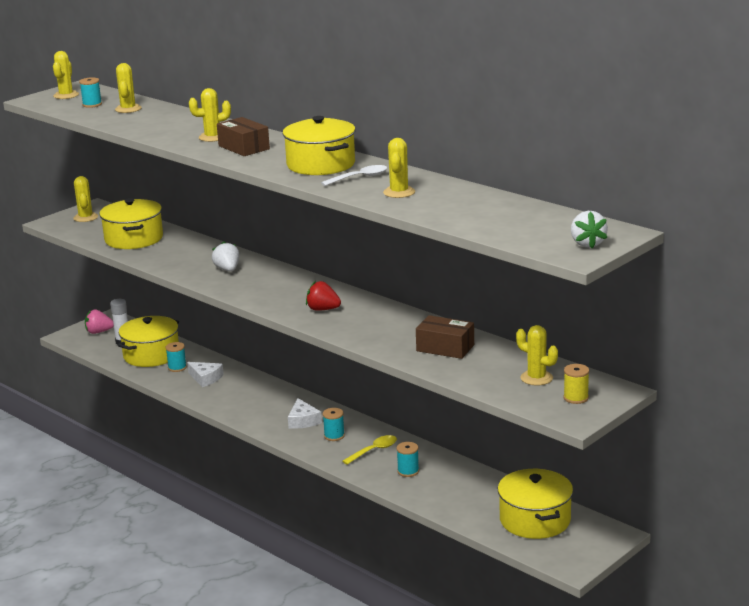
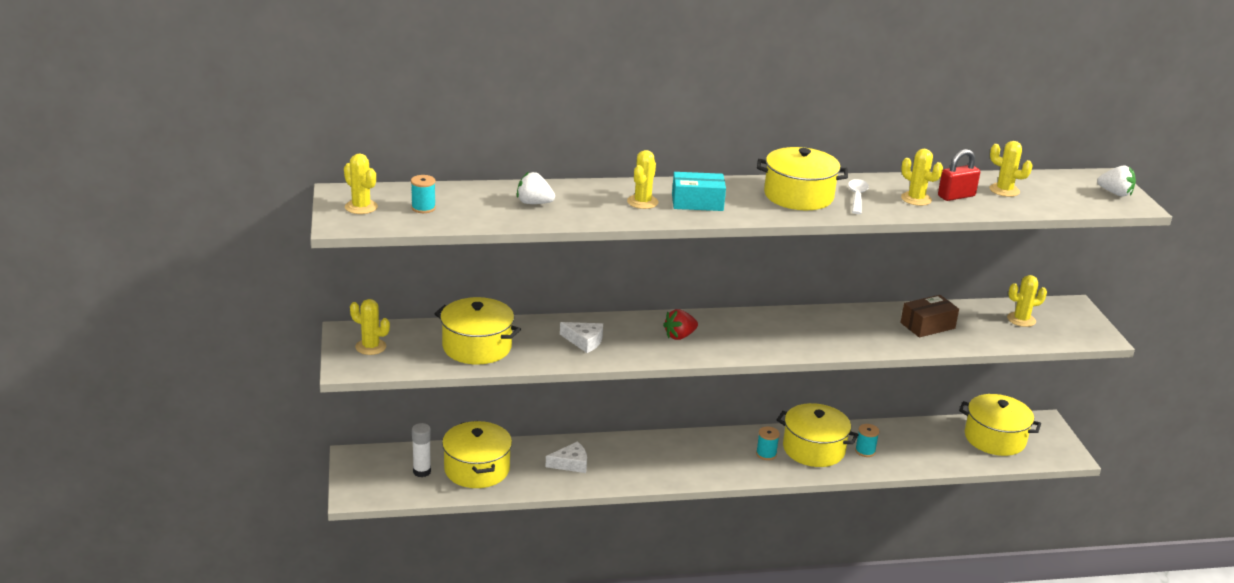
camera: 55 degrees left, 5 degrees up
pink strawberry [85,309,114,334] -> none
yellow cactus [115,63,142,113] -> yellow cactus moved to [990,141,1033,197]
turquoise spool [166,342,187,372] -> none
white strawberry [212,241,240,271] -> white strawberry moved to [517,172,555,204]
brown box [217,117,270,156] -> turquoise box [672,172,726,211]
white cheese [288,398,322,429] -> white cheese moved to [560,322,603,353]
red strawberry [306,281,341,311] -> red strawberry moved to [663,309,698,340]
yellow spoon [342,435,397,465] -> yellow pot [777,403,859,467]
yellow spool [564,364,589,404] -> none
none -> red padlock [938,149,980,201]

